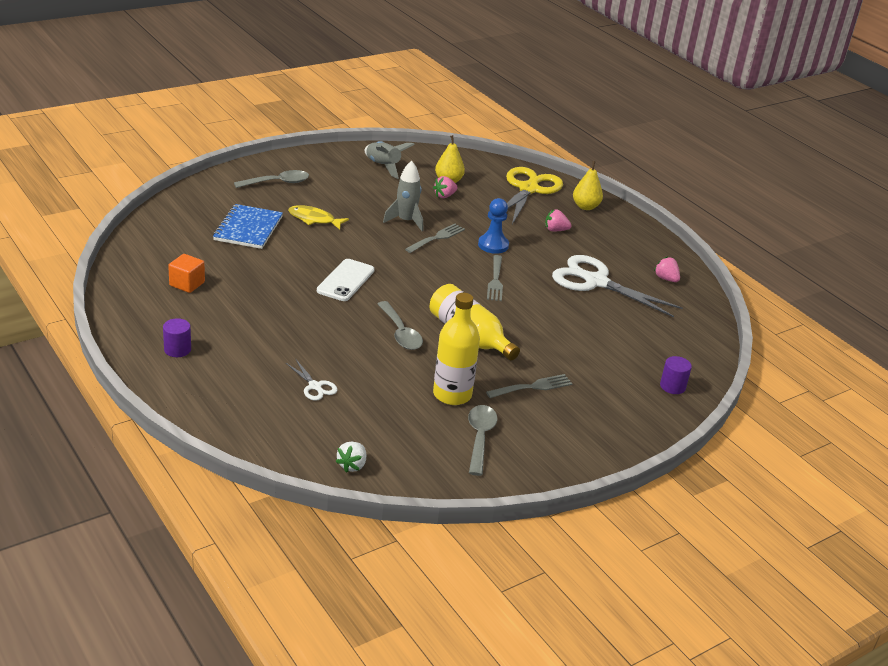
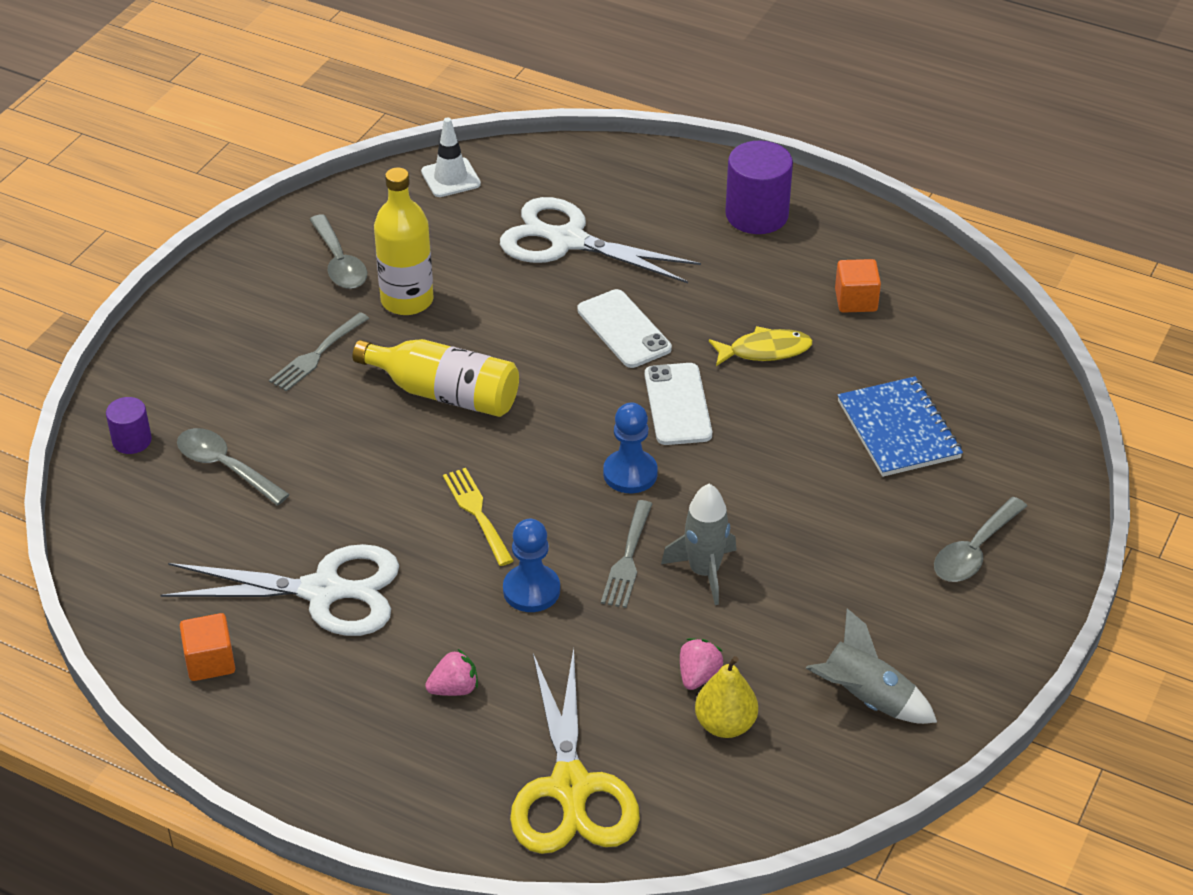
camera: 155 degrees right, 10 degrees up
purple cylinder [163,318,191,357] -> purple cylinder [725,141,793,234], size x1.81
white scissors [286,360,338,401] -> white scissors [500,197,701,283], size x2.24
yellow fish [288,205,349,230] -> yellow fish moved to [709,326,813,366]
white strawberry [335,442,366,473] -> white traffic cone [421,117,481,197]
grey spoon [377,301,423,350] -> grey spoon moved to [177,428,290,505]
grey fork [487,255,503,301] -> yellow fork [443,468,514,566]
yellow pear [573,161,603,210] -> none
pink strawberry [654,256,680,282] -> orange cube [180,613,235,681]
none -> white phone [577,289,672,368]
none -> blue pawn [603,403,658,493]

